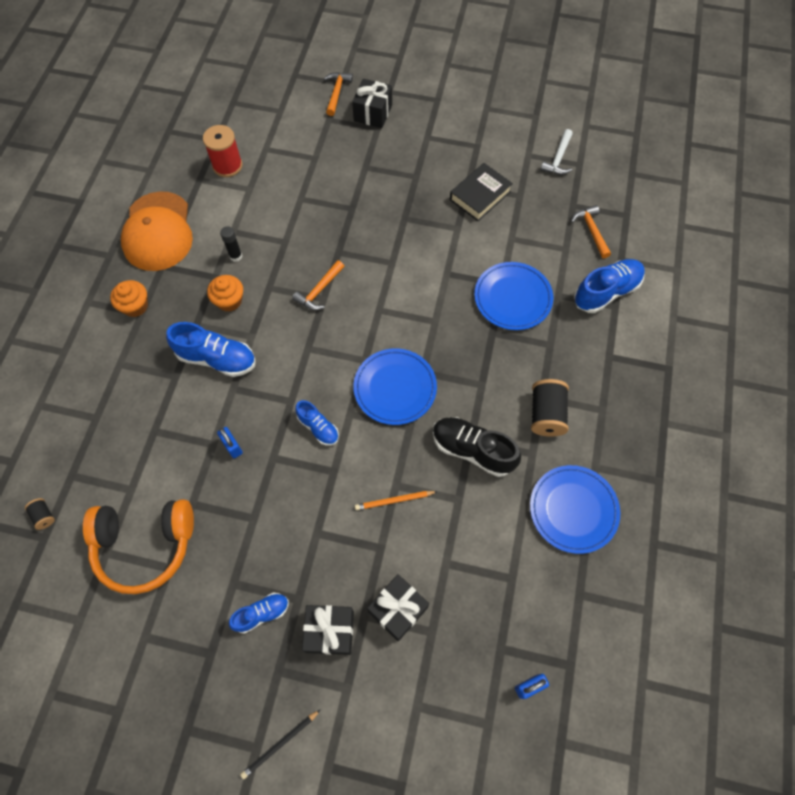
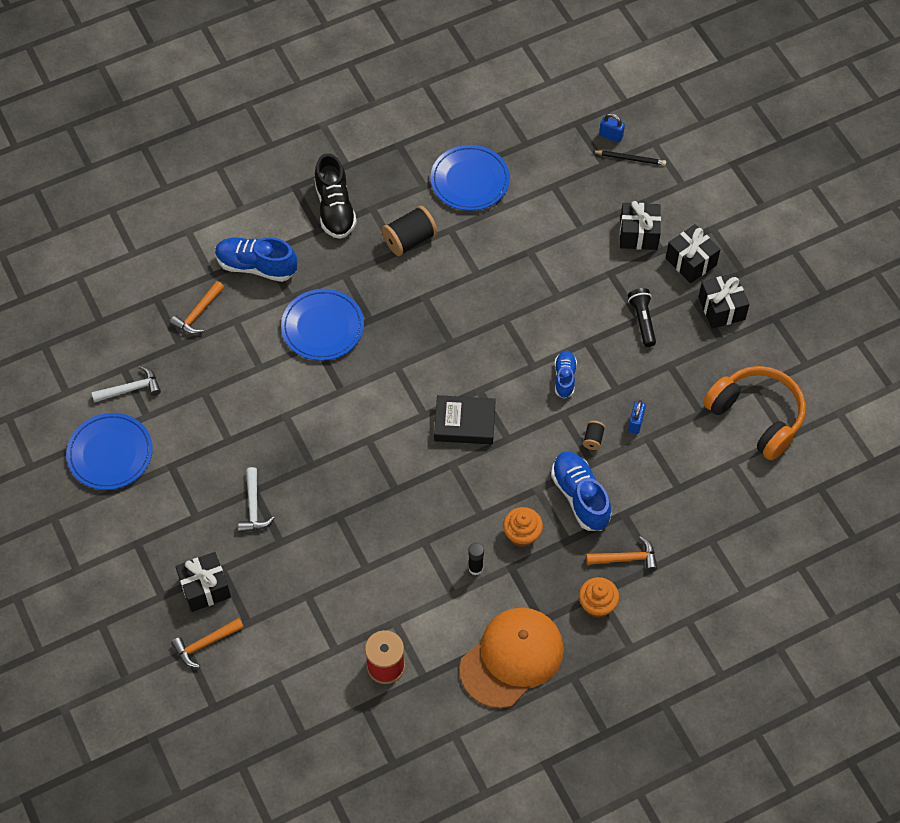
camera: 130 degrees left, 5 degrees down
black spool [25,498,55,530] -> black spool moved to [583,421,605,450]
blue shoe [229,593,289,634] -> black gift [698,273,750,329]
black pencil [240,709,321,779] -> black pencil moved to [592,150,666,166]
orange hammer [292,260,344,310] -> orange hammer moved to [586,536,657,571]
blue plate [354,348,437,425] -> blue plate moved to [66,413,153,490]
orange pencil [355,491,438,510] -> none
black shoe [433,417,521,477] -> black shoe moved to [314,153,357,239]
black book [450,163,513,221] -> black book moved to [434,395,496,445]
none -> white hammer [238,467,275,533]
none -> black flashlight [628,288,656,347]

